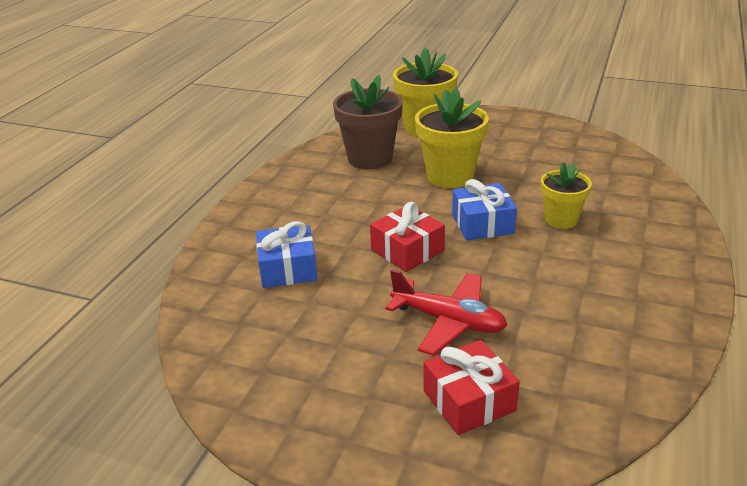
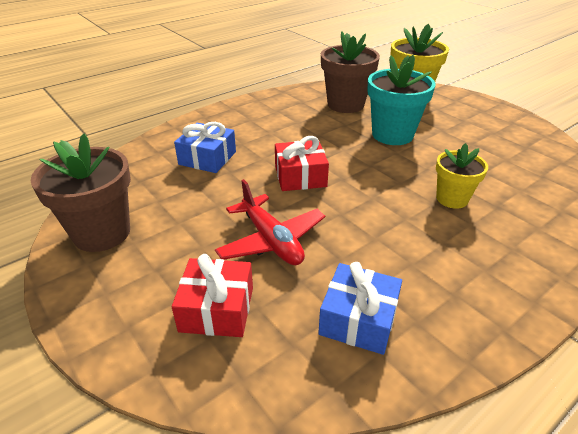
camera: 30 degrees right, 5 degrees up
yellow flower pot [415,88,489,188] -> turquoise flower pot [367,55,436,145]
blue gift [452,179,517,240] -> blue gift moved to [318,262,402,355]
none -> brown flower pot [31,133,131,252]

